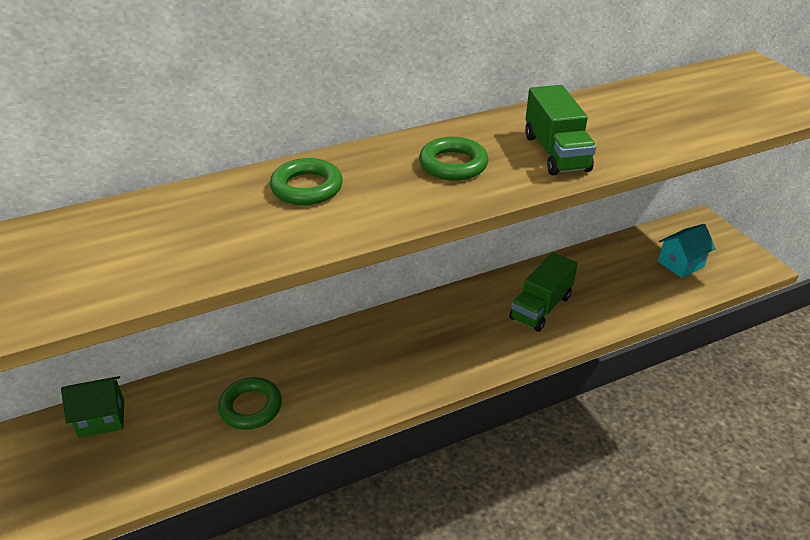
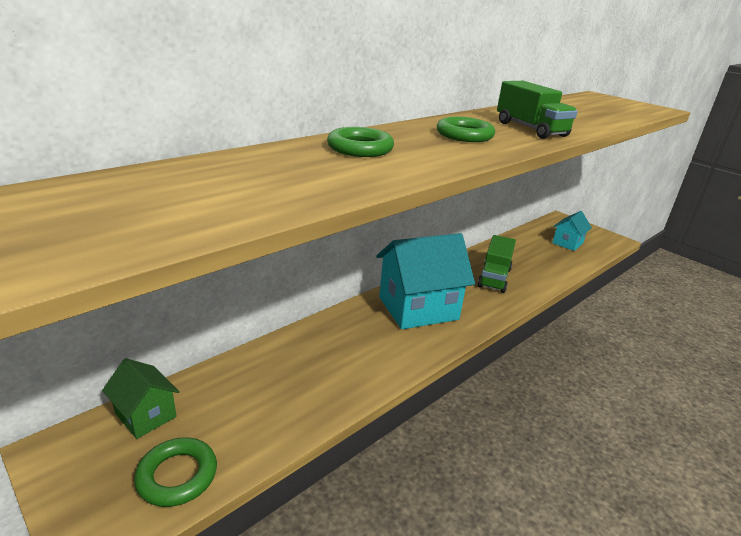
camera: 20 degrees left, 10 degrees down
green house [61,376,124,438] -> green house turned 75 degrees clockwise [102,358,180,439]
green ring [218,377,282,430] -> green ring moved to [134,437,217,507]
none -> turquoise house [376,233,475,329]

